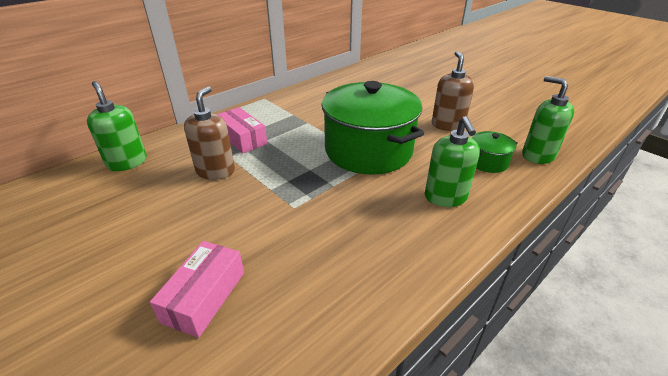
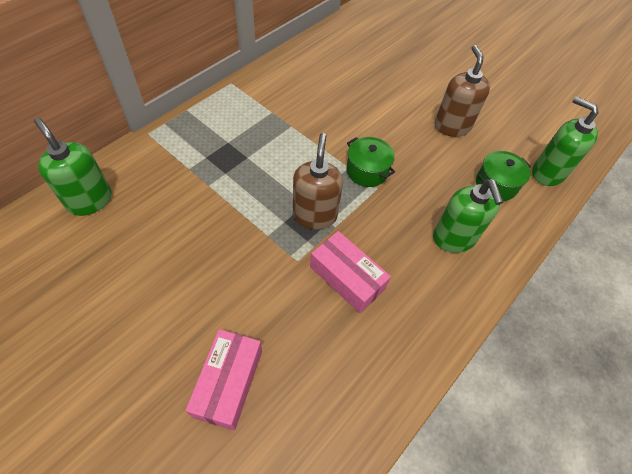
camera: 10 degrees left, 20 degrees up
brown soap dispenser [184,86,235,180] -> brown soap dispenser moved to [293,133,343,229]
pink box [216,107,267,153] -> pink box moved to [310,231,391,313]
green pot [322,81,424,175] -> green pot [346,137,395,187], size x0.43

